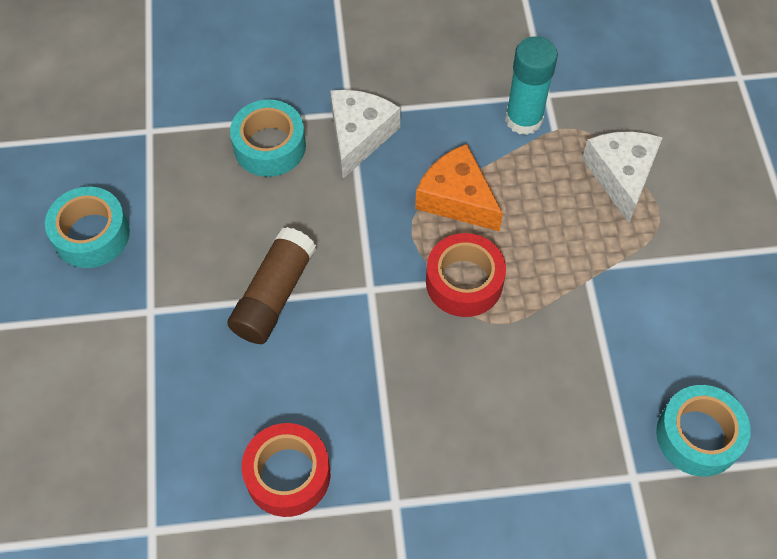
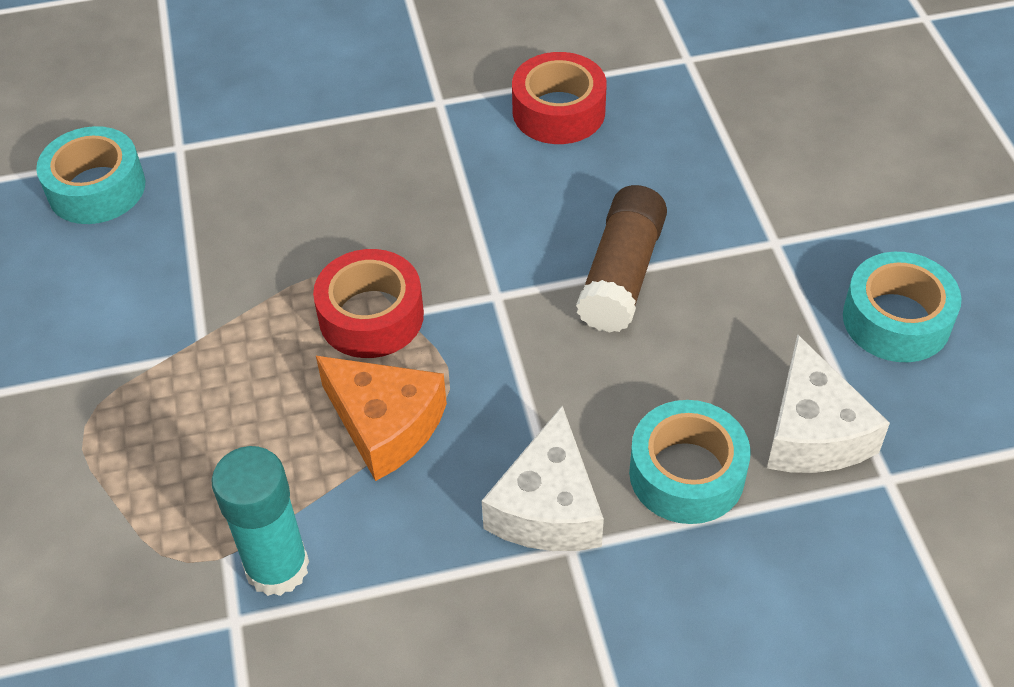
camera: 175 degrees right, 10 degrees down
white cheese [582,131,663,223] -> white cheese moved to [767,334,890,473]

